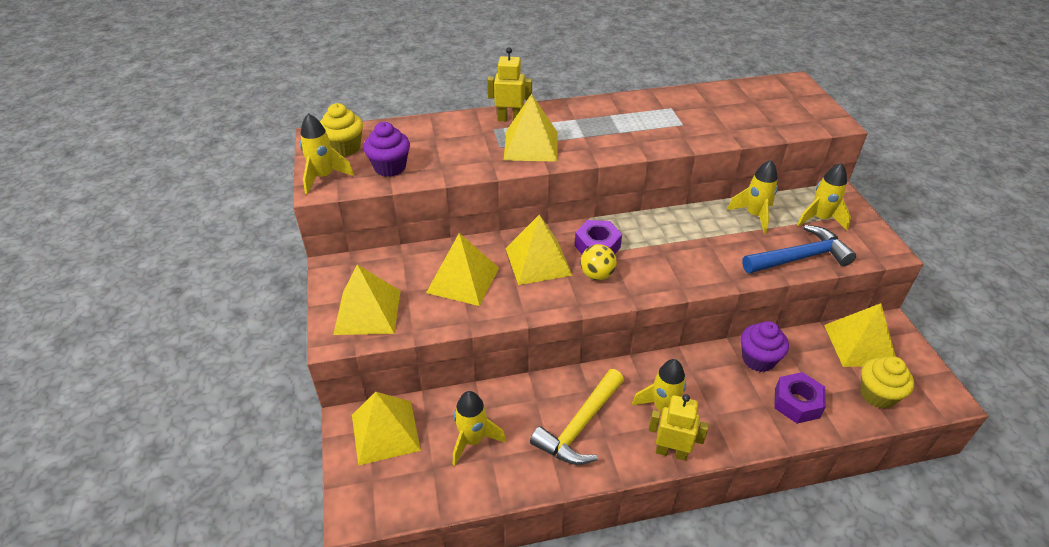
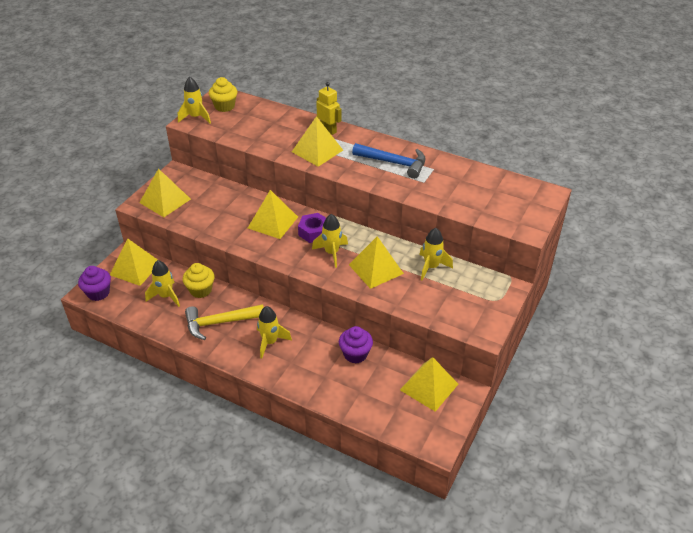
camera: 40 degrees right, 0 degrees up
purple cupcake [363,122,410,177] -> purple cupcake moved to [78,266,111,301]
yellow pyramid [426,233,499,306] -> yellow pyramid moved to [349,236,404,289]
yellow ball [580,244,617,280] -> none
yellow robot [649,394,709,461] -> none
blue hammer [742,225,856,273] -> blue hammer moved to [352,143,426,179]
purple nut [774,372,826,424] -> none
yellow rocket [797,163,851,230] -> yellow rocket moved to [312,214,348,268]
yellow cupcake [860,356,914,409] -> yellow cupcake moved to [183,263,215,298]

